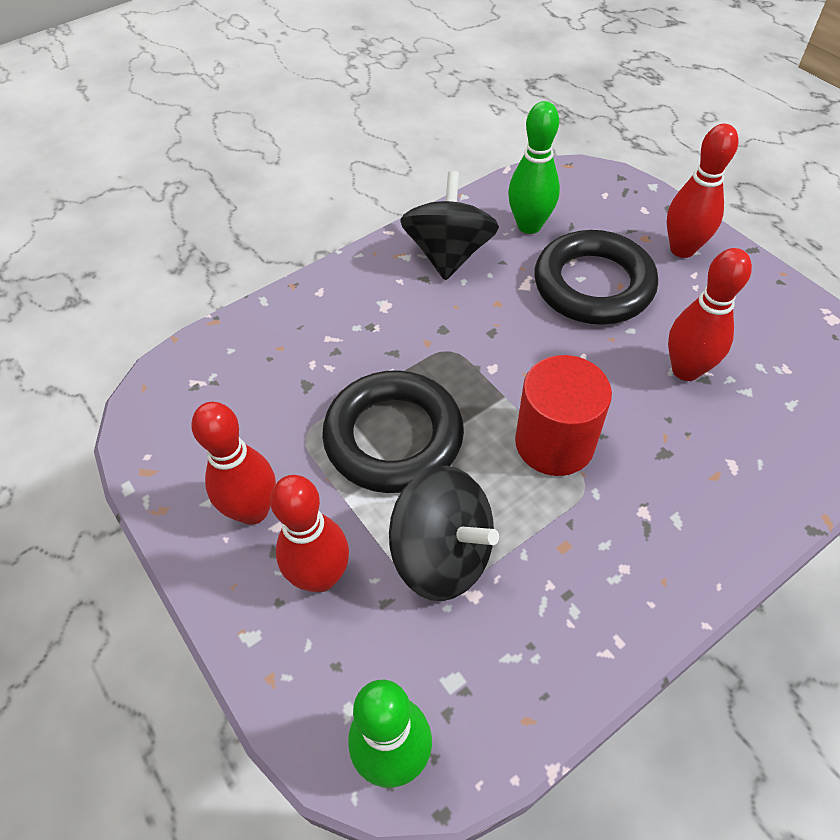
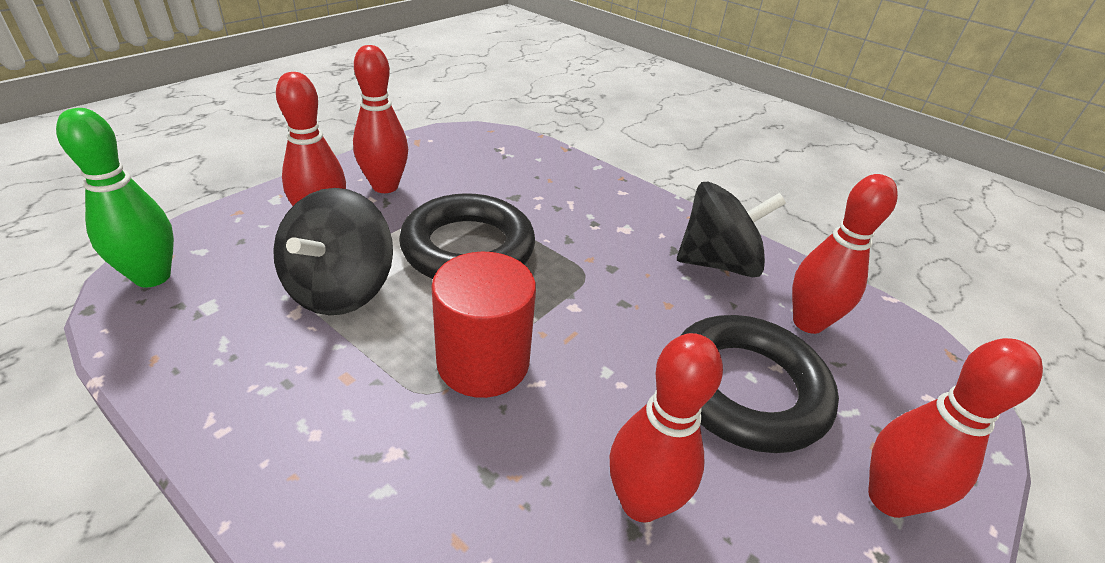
camera: 70 degrees right, 15 degrees down
green bowling pin [508,101,560,234] -> red bowling pin [792,174,898,334]

